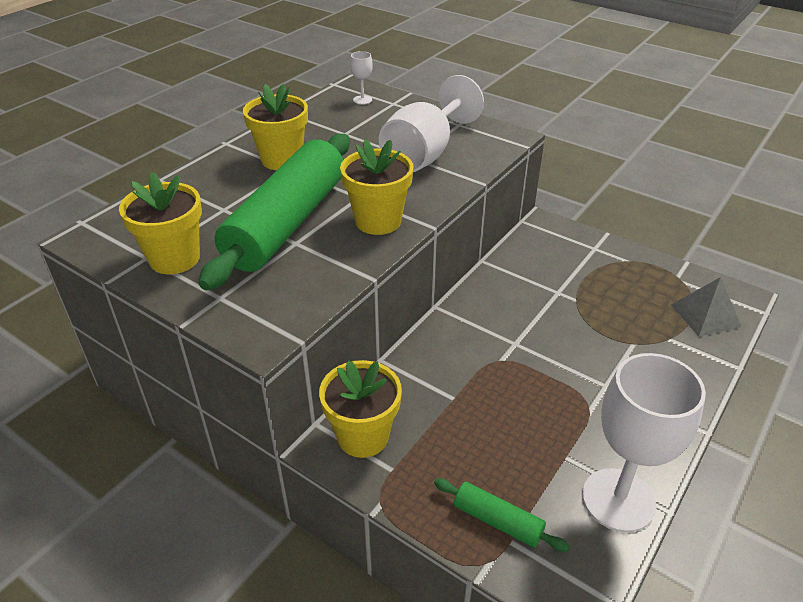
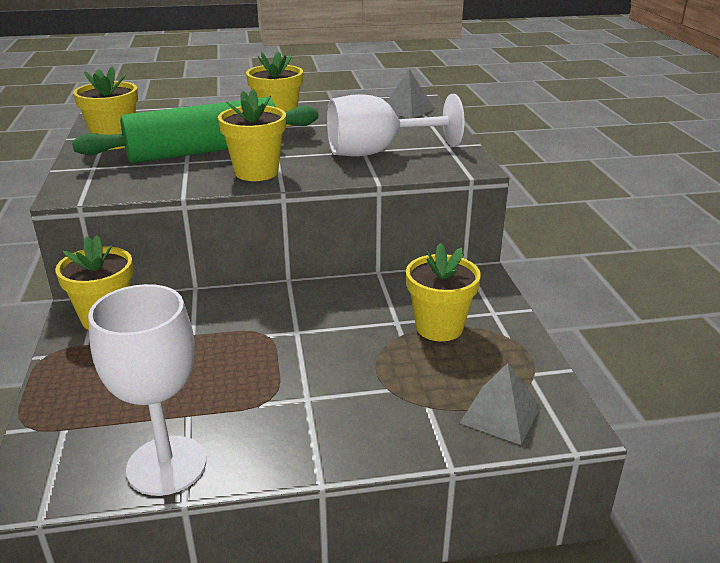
camera: 45 degrees right, 10 degrees down
white goblet [350,51,373,105] -> grey pyramid [387,69,435,118]
green rolling pin [434,479,570,552] -> none
none -> yellow flower pot [406,243,481,341]

